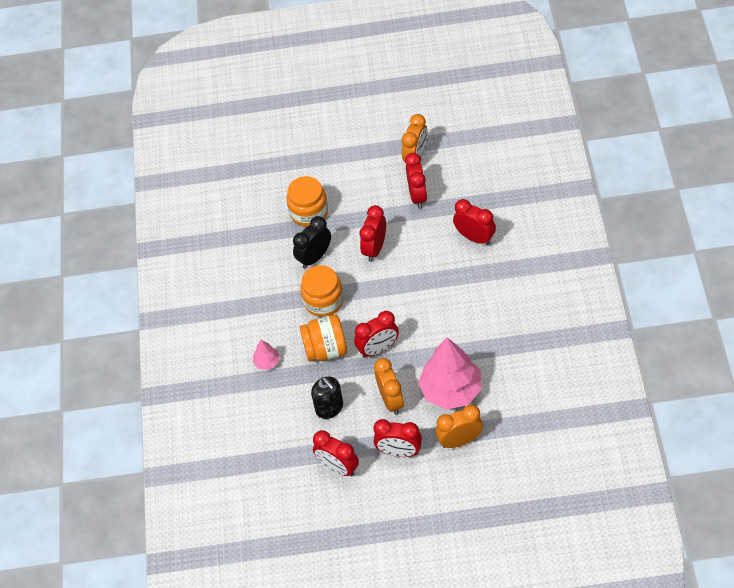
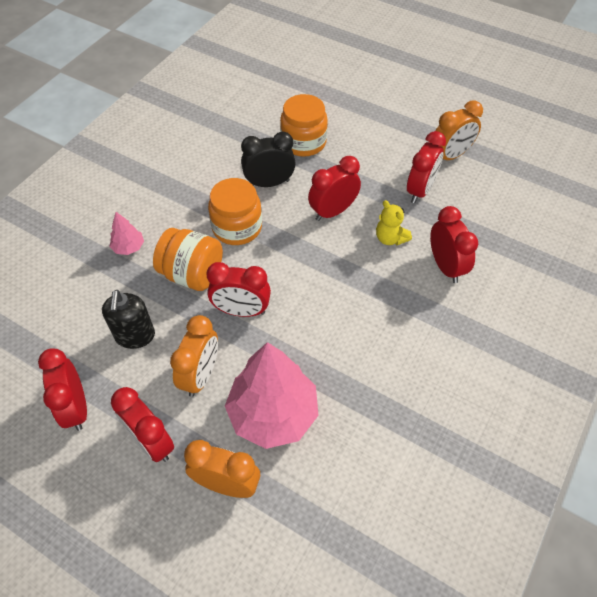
camera: 30 degrees right, 0 degrees up
none -> yellow teddy bear [376,200,412,245]

